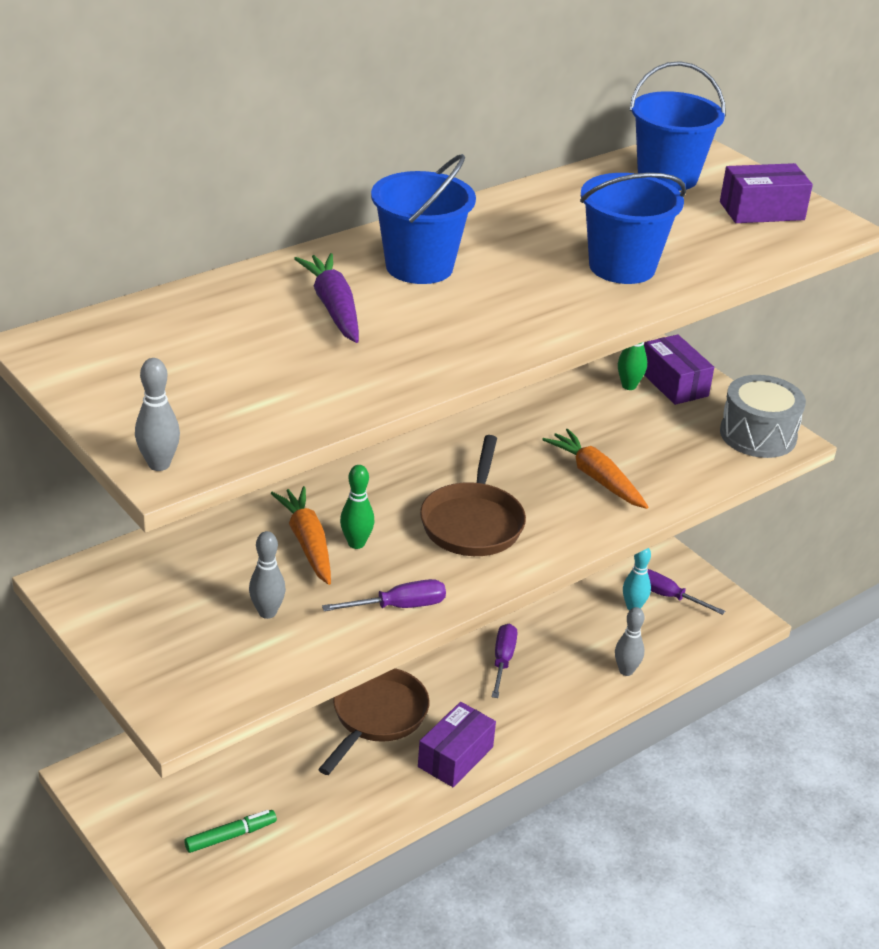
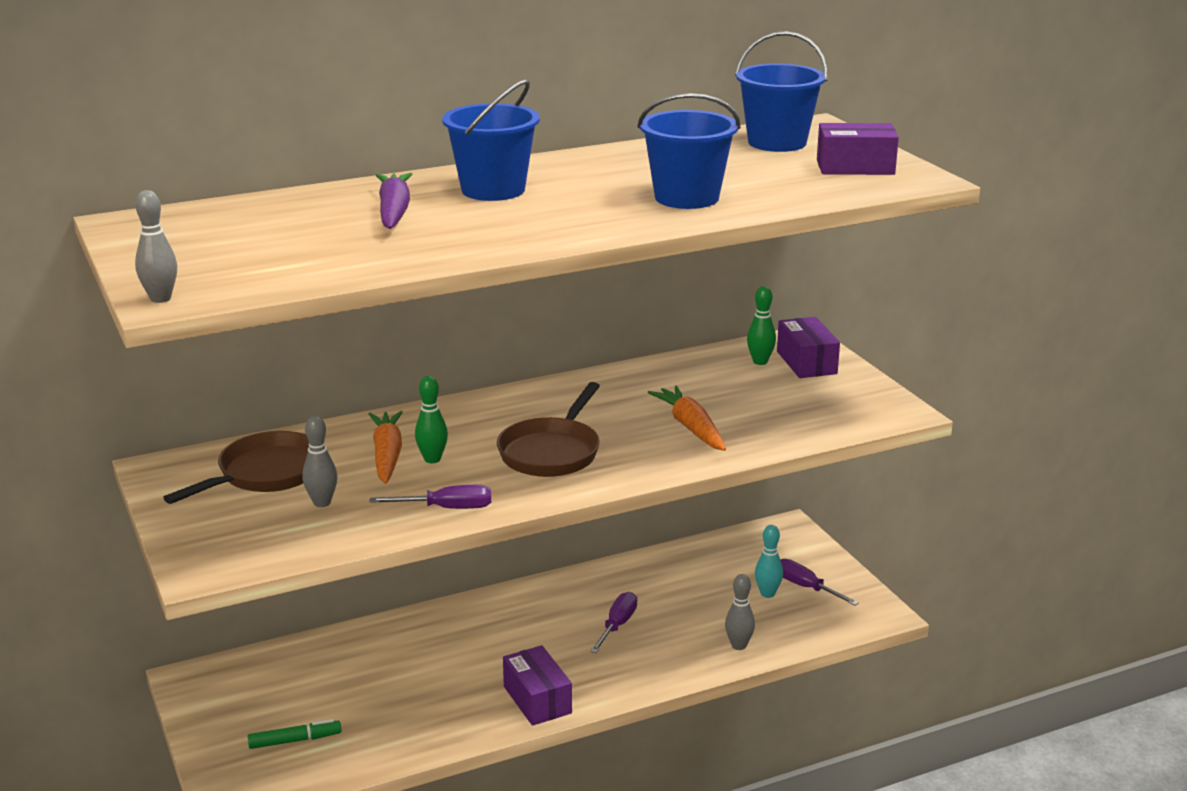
camera: 15 degrees right, 10 degrees down
brown pan [318,668,430,775] -> brown pan moved to [163,431,309,504]
purple box [418,702,496,787] -> purple box turned 75 degrees counterclockwise [503,645,572,726]
grey drum [720,375,806,458] -> none

